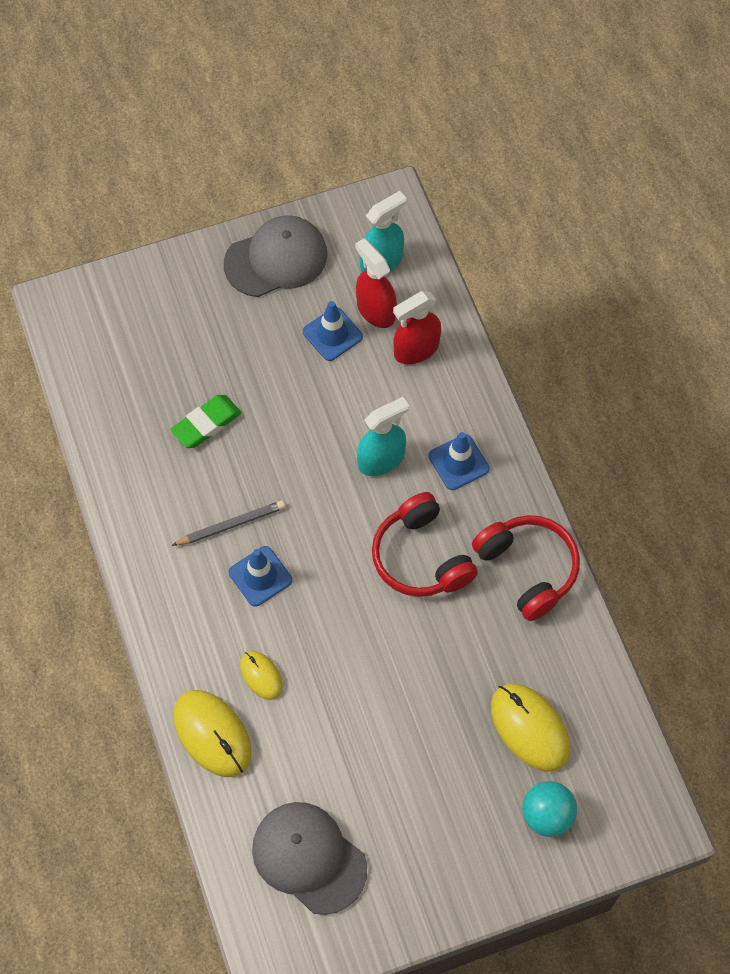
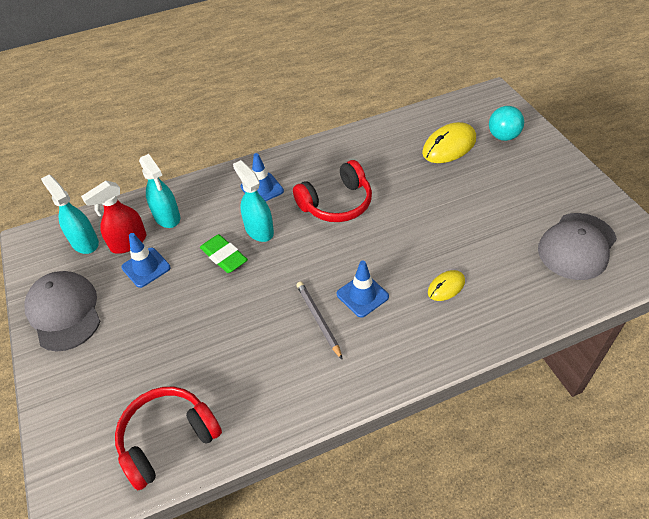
camera: 90 degrees left, 15 degrees down
green eraser [170,395,242,448] -> green eraser moved to [200,234,248,273]
yellow mouse [174,690,251,777] -> none
red spray bottle [393,291,441,364] -> turquoise spray bottle [139,154,180,228]
red headphones [472,515,580,621] -> red headphones moved to [115,387,222,490]

